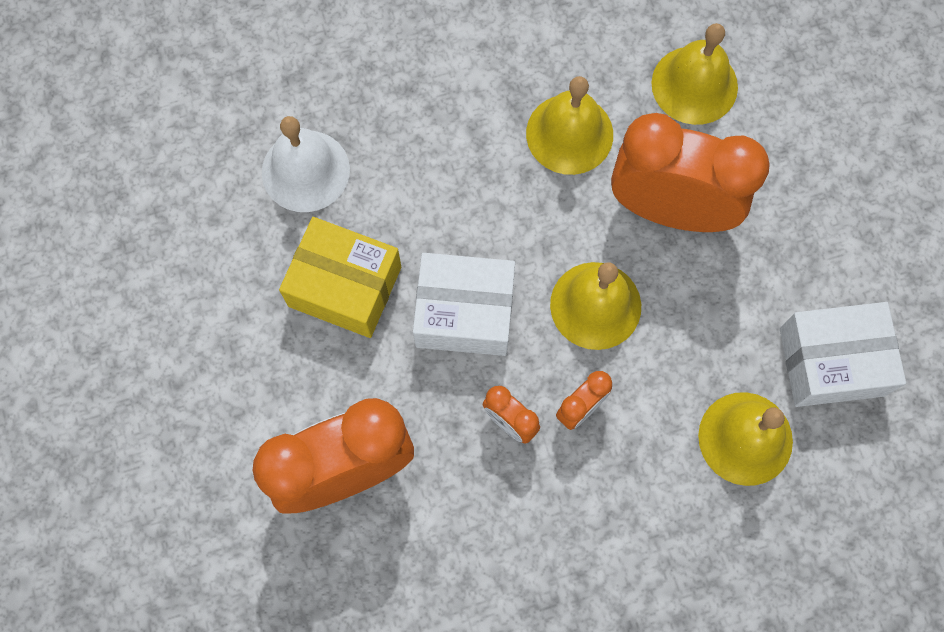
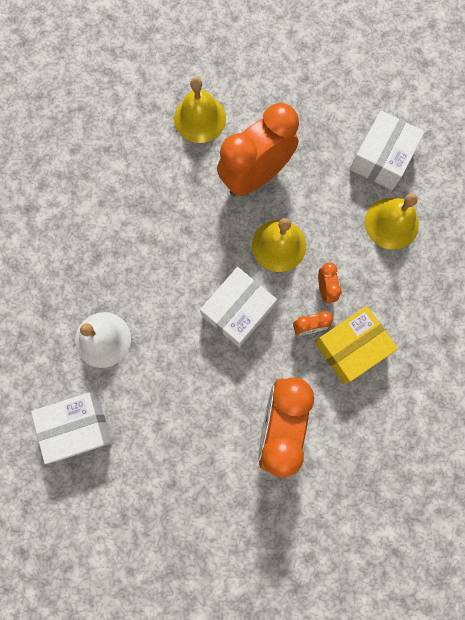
camera: 55 degrees left, 5 degrees up
yellow box [279,217,401,338] -> yellow box moved to [315,306,398,384]
yellow bell [526,76,613,175] -> none
none -> white box [31,393,111,464]

